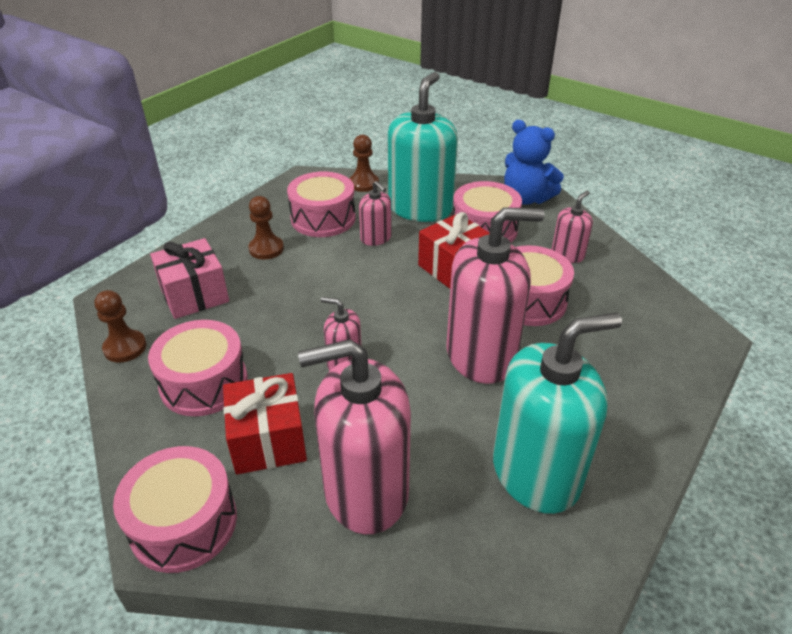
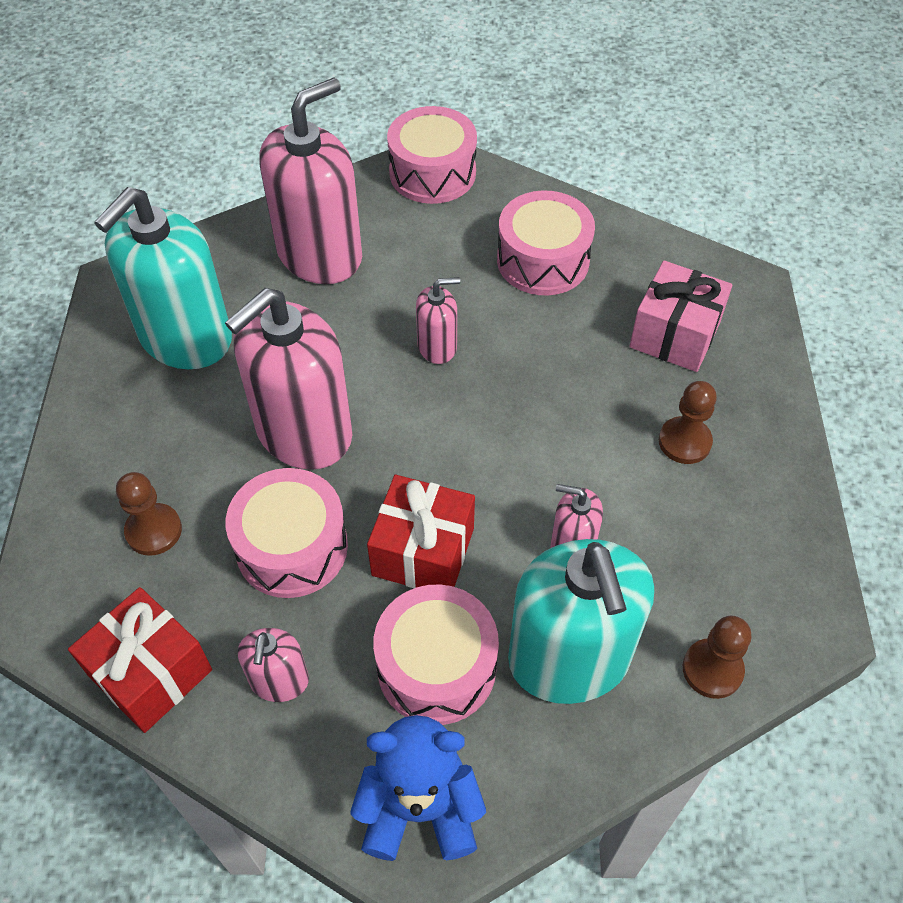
camera: 145 degrees right, 15 degrees up
brown pawn [94,290,146,362] -> brown pawn moved to [116,472,182,556]
red gift [223,373,307,474] -> red gift moved to [68,587,212,733]
pink drum [287,172,355,237] -> none

